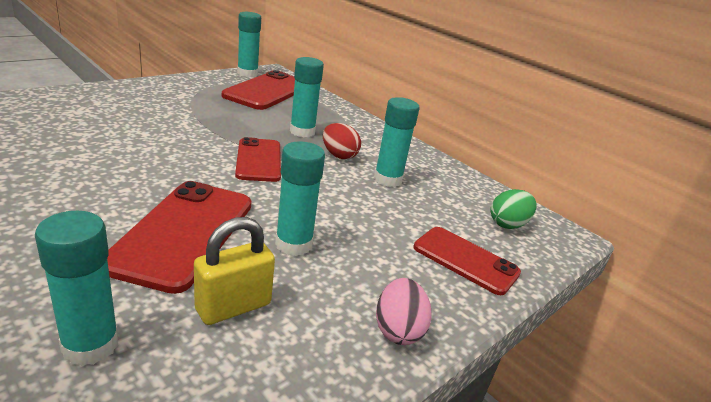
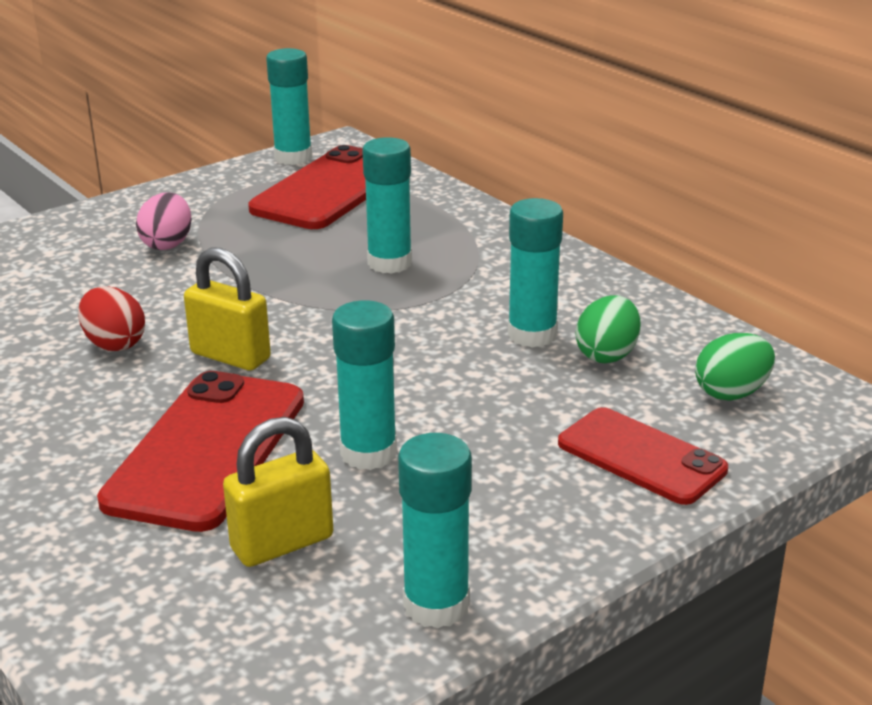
camera: 10 degrees right, 0 degrees up
turquoise glue stick [35,211,119,366] -> turquoise glue stick moved to [398,433,472,629]
red phone [235,137,281,182] -> none
red egg [323,123,361,159] -> red egg moved to [78,286,145,351]
pink egg [376,278,432,345] -> pink egg moved to [136,192,192,250]
none -> yellow padlock [184,247,271,371]
none -> green egg [576,295,640,363]

